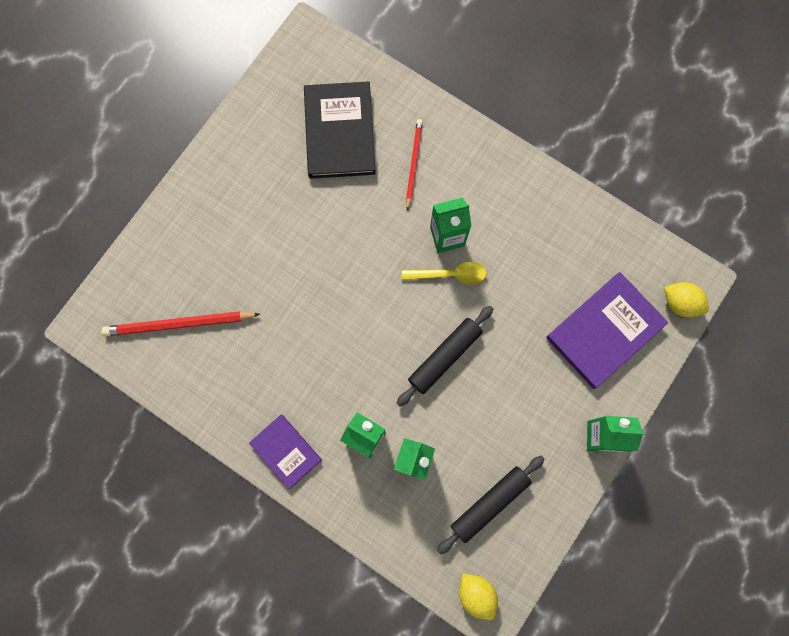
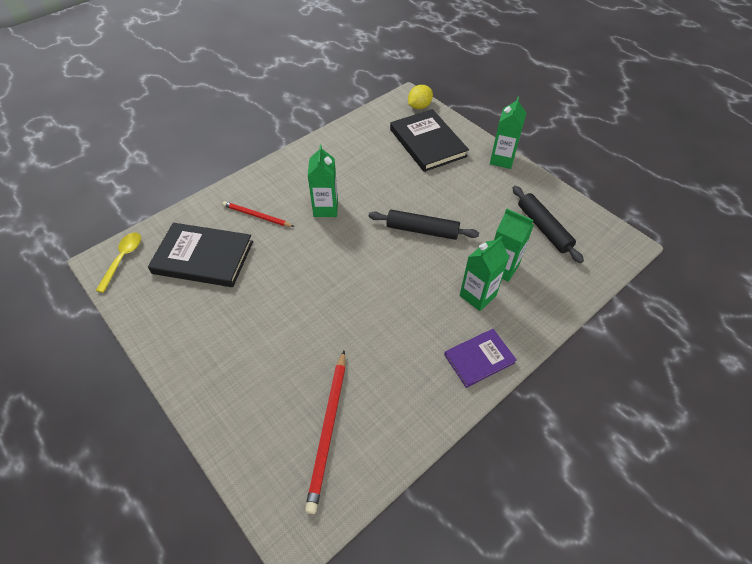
camera: 75 degrees left, 25 degrees down
black rolling pin [397,306,493,407] -> black rolling pin turned 45 degrees counterclockwise [369,210,479,240]
yellow spoon [402,262,487,284] -> yellow spoon moved to [96,233,141,293]
yellow lemon [459,574,498,620] -> none
purple book [547,272,668,389] -> black book [390,109,469,172]

